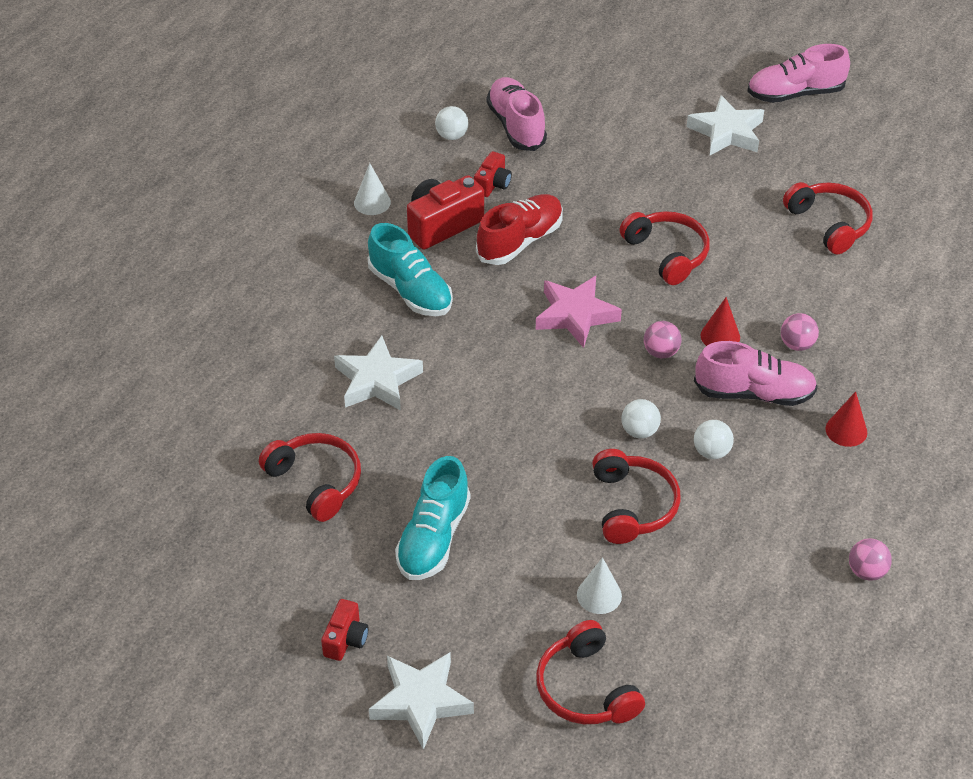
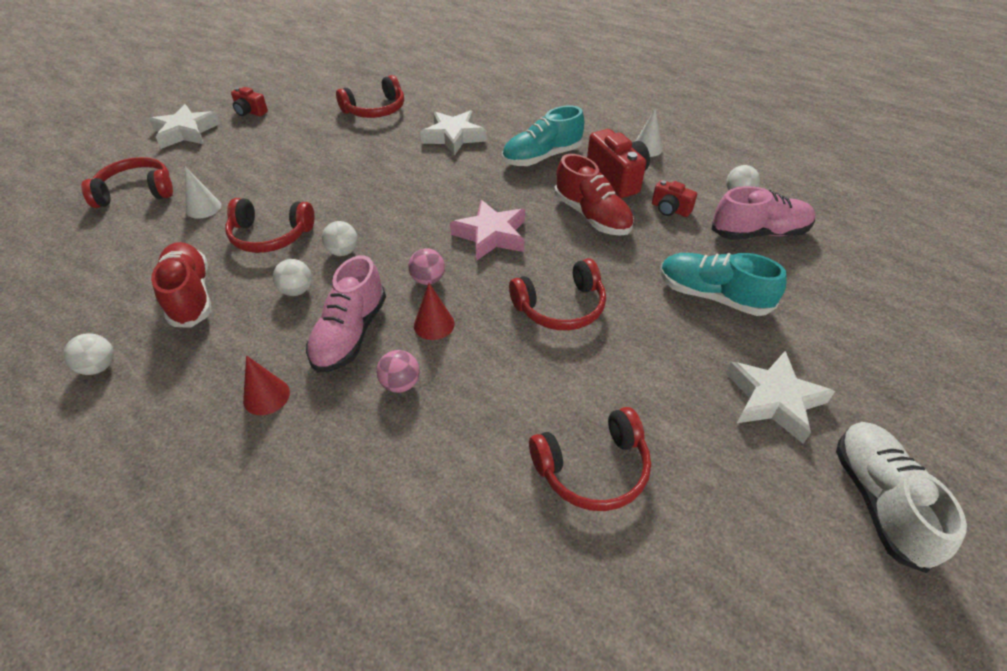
camera: 100 degrees right, 0 degrees up
turquoise shoe [395,456,470,580] -> turquoise shoe moved to [660,253,786,316]
pink shoe [747,44,850,103] -> white shoe [836,422,967,573]
pink ball [849,538,892,581] -> white ball [63,333,114,375]
none -> red shoe [151,242,211,328]

